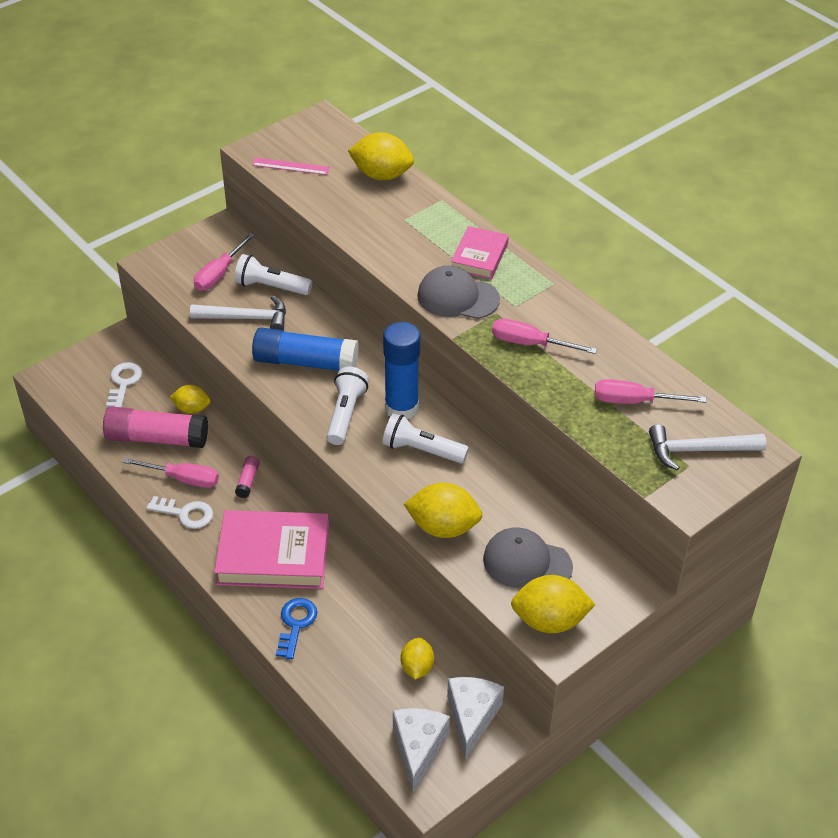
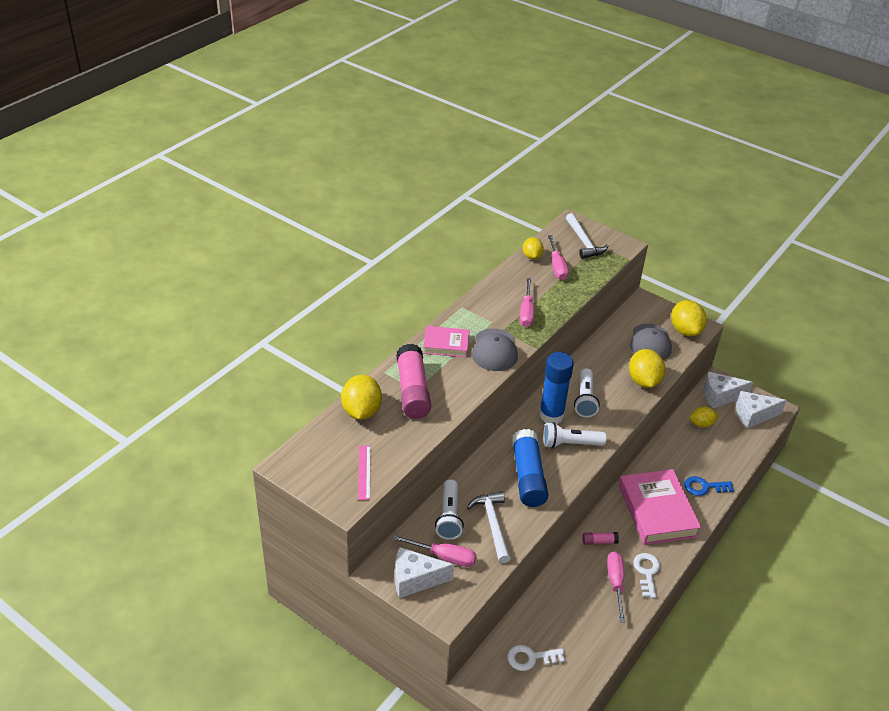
camera: 105 degrees left, 5 degrees down
pink glue stick [103,407,208,448] -> pink glue stick moved to [396,344,431,419]
yellow lemon [170,385,211,414] -> yellow lemon moved to [523,237,544,260]
none -> white cheese [395,547,454,598]

